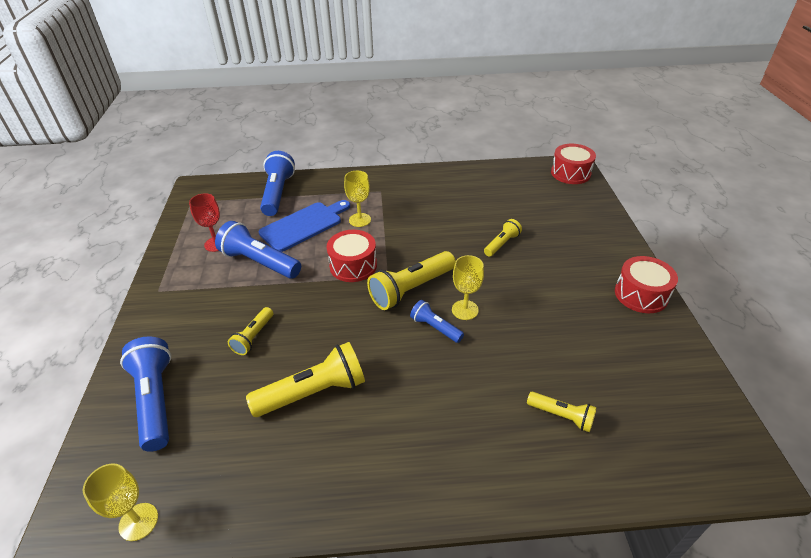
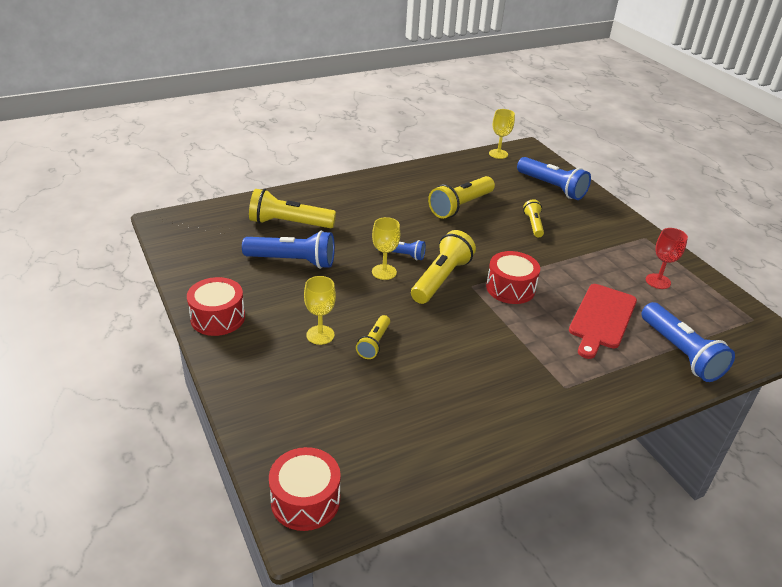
camera: 155 degrees right, 5 degrees down
blue flashlight [215,221,301,279] -> blue flashlight moved to [242,231,335,269]
blue cutting board [259,200,350,252] -> red cutting board [569,284,637,359]
yellow goblet [344,171,371,227] -> yellow goblet moved to [304,276,336,345]
yellow flashlight [527,392,597,432] -> yellow flashlight [249,189,336,228], size x1.80

